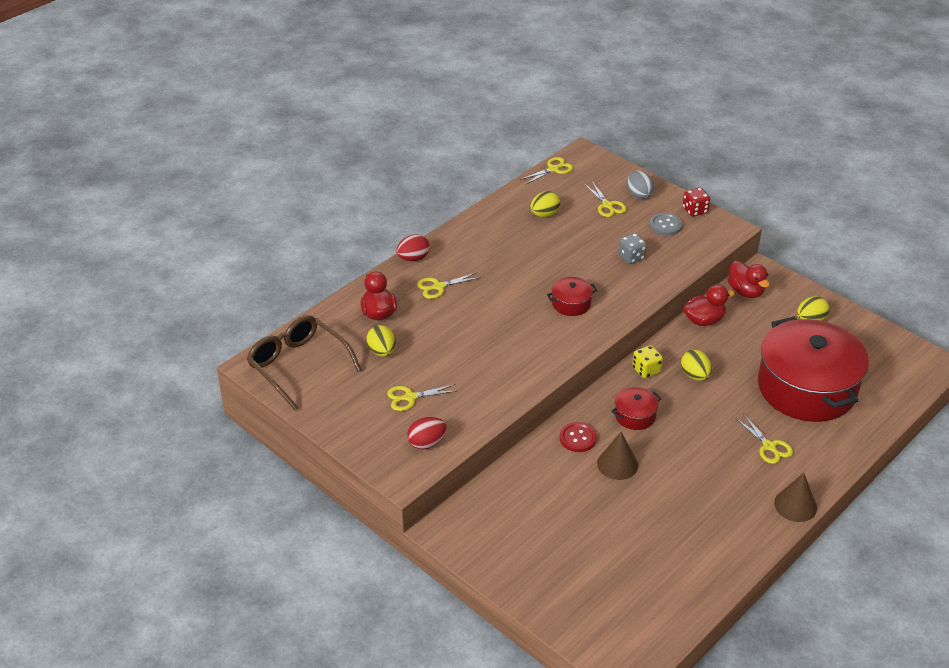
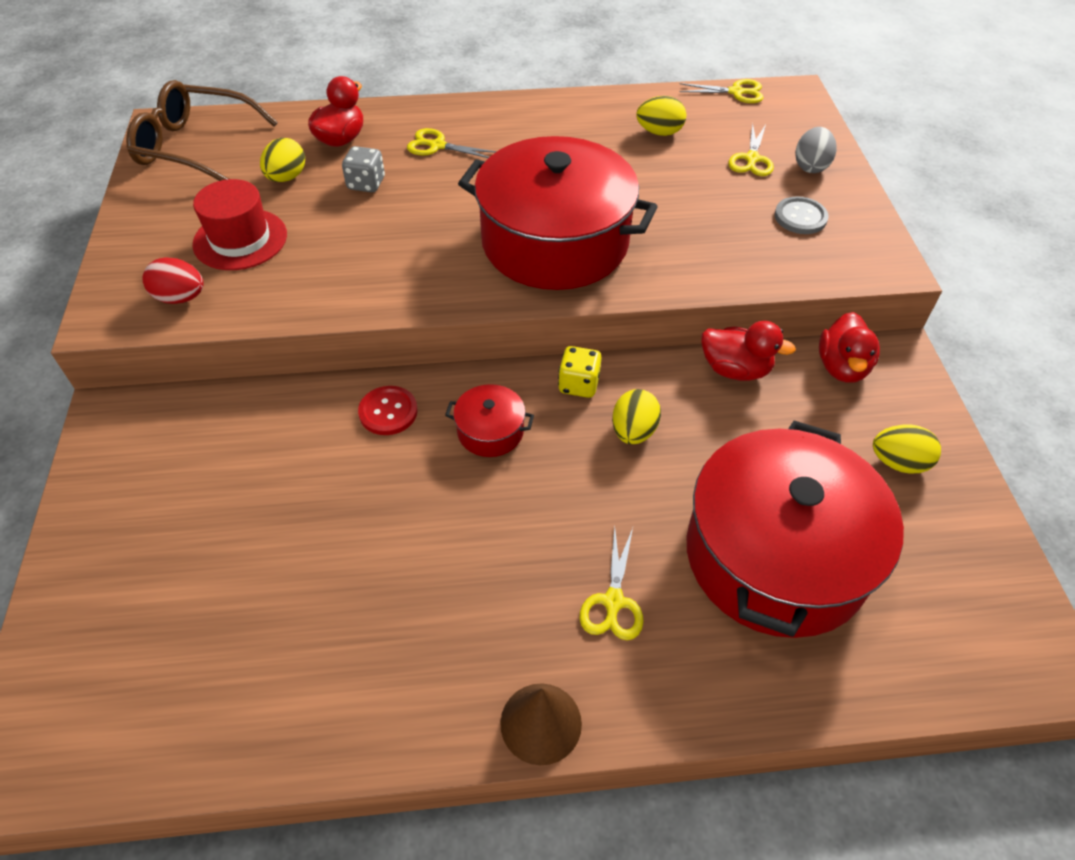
camera: 40 degrees right, 10 degrees up
brown glasses [247,315,361,411] -> brown glasses turned 75 degrees counterclockwise [126,80,278,181]
yellow scissors [387,384,456,411] -> red hat [193,179,287,270]
red egg [396,234,430,261] -> none
red pot [547,277,597,316] -> red pot [458,136,658,290], size x2.44
brown cone [597,432,638,480] -> none
grey dice [618,233,647,264] -> grey dice moved to [342,146,385,192]
red dice [683,188,710,217] -> none

